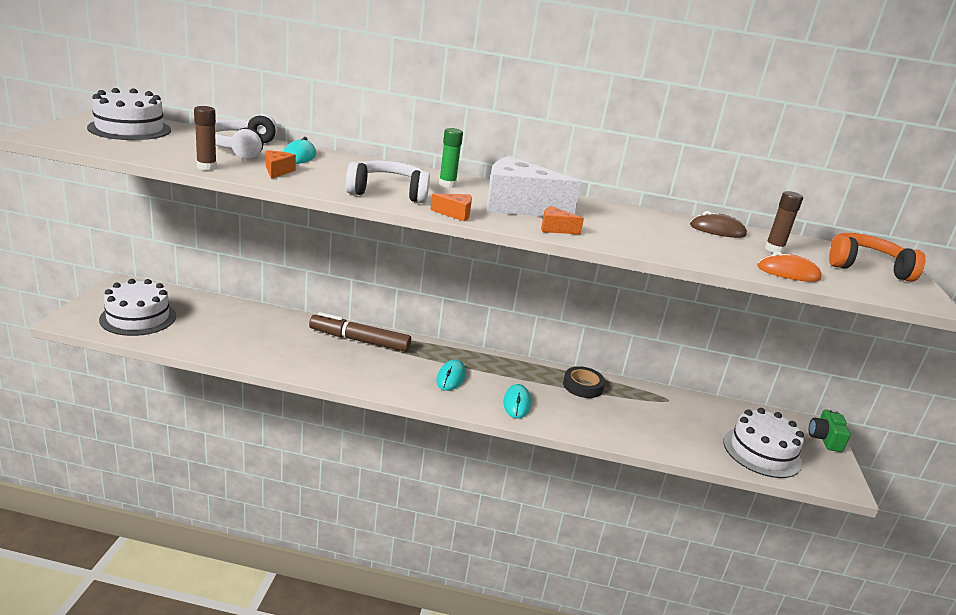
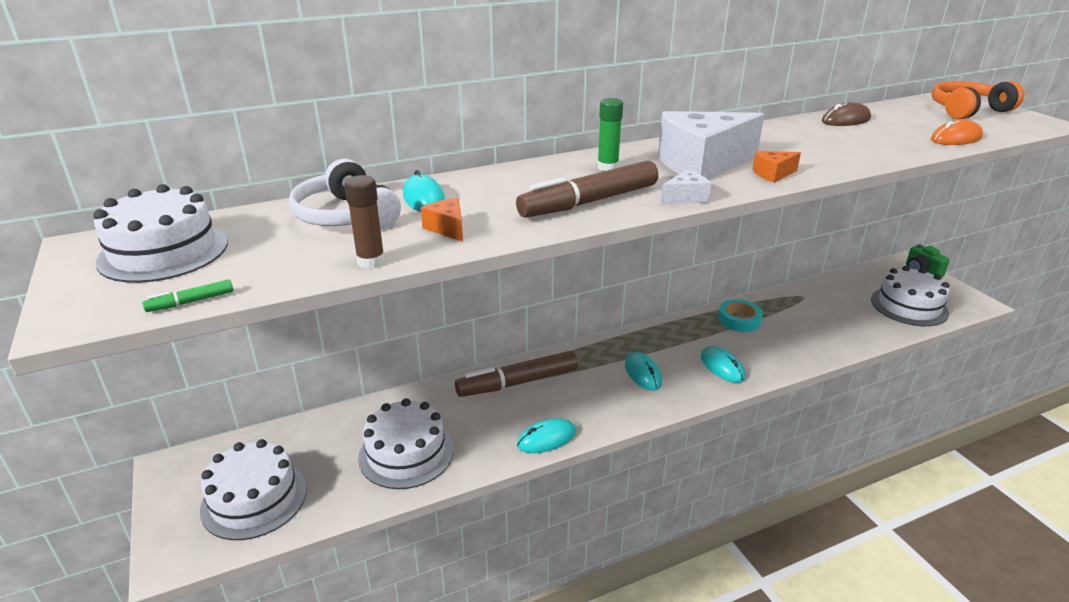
camera: 30 degrees left, 5 degrees up
white headphones [346,160,430,203] -> brown marker [516,161,658,218]
orange cheese [430,193,472,221] -> white cheese [661,170,711,204]
black tape [563,366,605,398] -> turquoise tape [718,299,763,332]
brown glue stick [765,191,803,253] -> none
none -> green marker [142,279,233,312]
none -> white cake [358,398,454,489]
none -> turquoise mouse [517,418,576,453]

